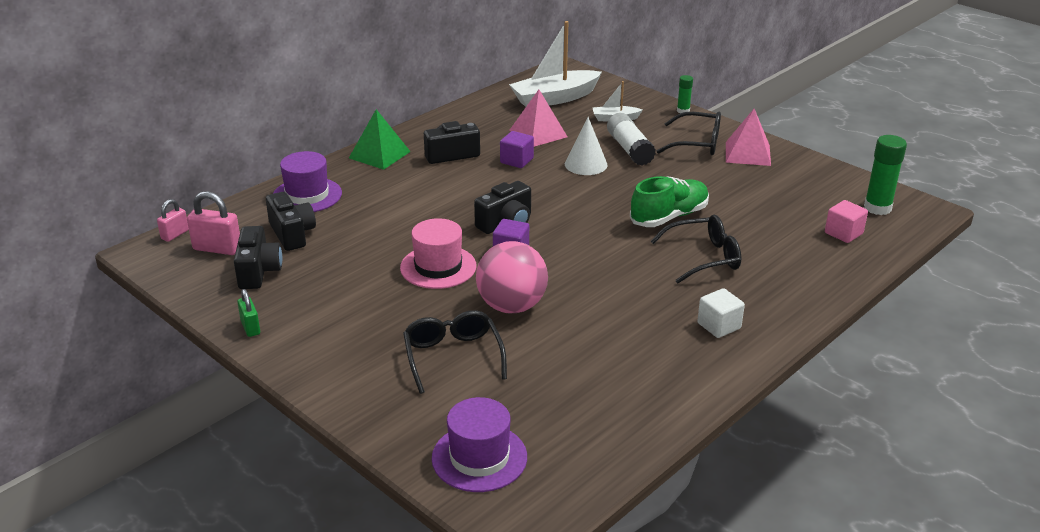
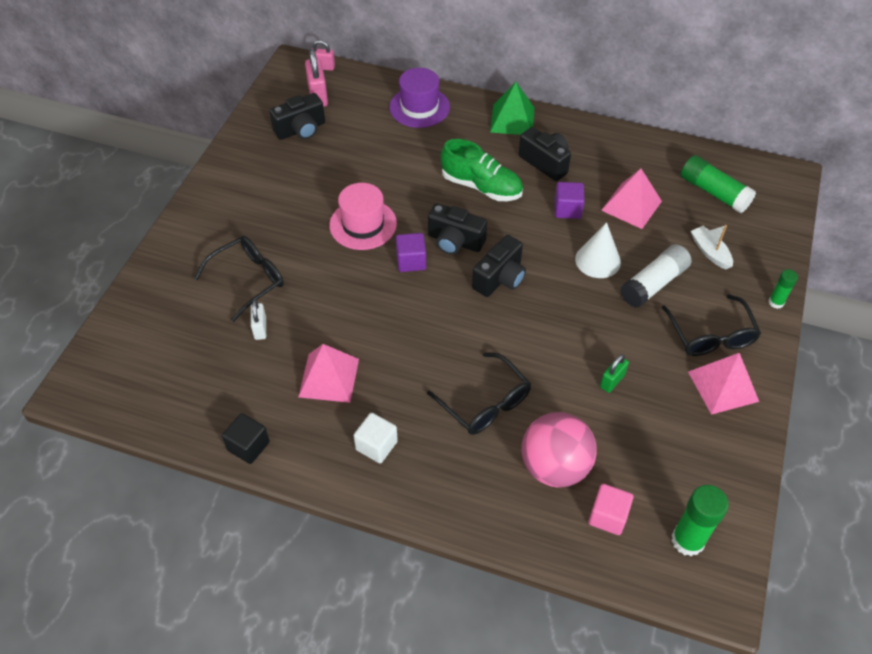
camera: 65 degrees right, 20 degrees up
green padlock [237,289,260,337] -> green padlock moved to [600,354,629,393]
black camera [266,192,316,251] -> black camera moved to [472,235,526,297]
purple hat [432,397,527,492] -> none
pink ball [476,241,548,313] -> pink ball moved to [521,412,597,487]
white boat [509,21,602,107] -> green glue stick [681,155,756,213]
green shoe [630,176,709,227] -> green shoe moved to [441,139,523,201]
none -> black cube [222,413,270,464]
none -> white padlock [251,300,266,340]
none -> pink pyramid [298,344,359,403]

